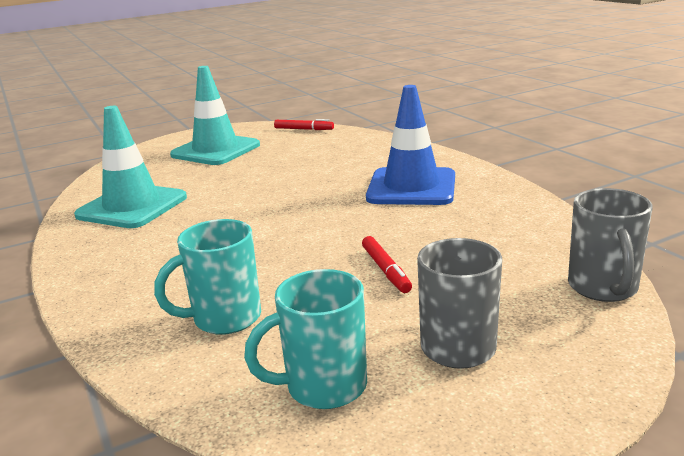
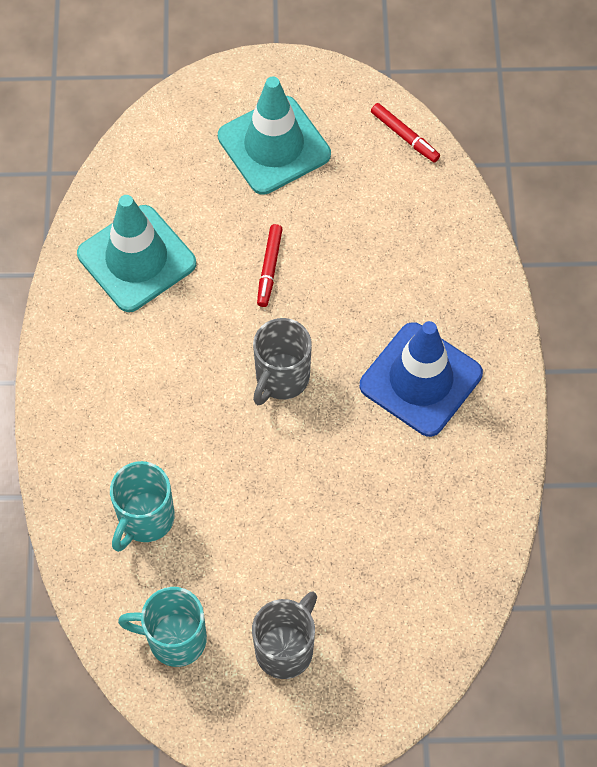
camera: 25 degrees right, 40 degrees up
turquoise mug [154,219,261,335] -> turquoise mug turned 60 degrees counterclockwise [110,461,175,552]
red marker [362,236,412,293] -> red marker moved to [257,224,283,307]
grey mug [568,188,652,302] -> grey mug moved to [253,318,312,405]

